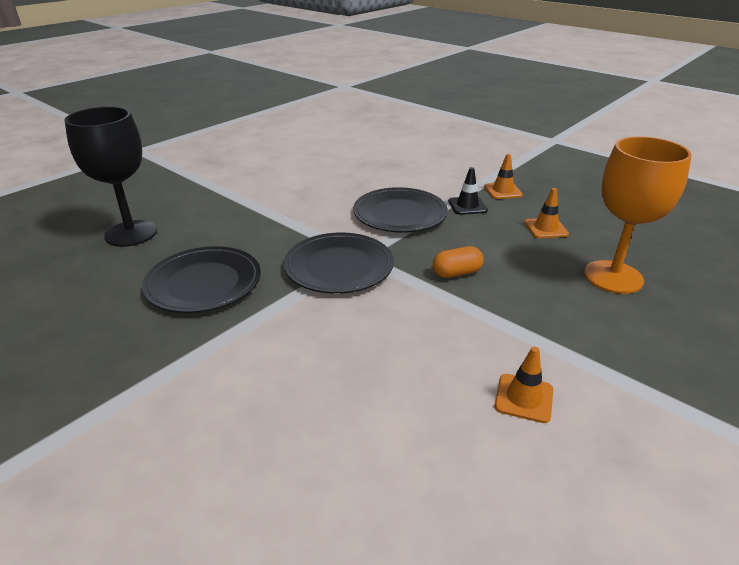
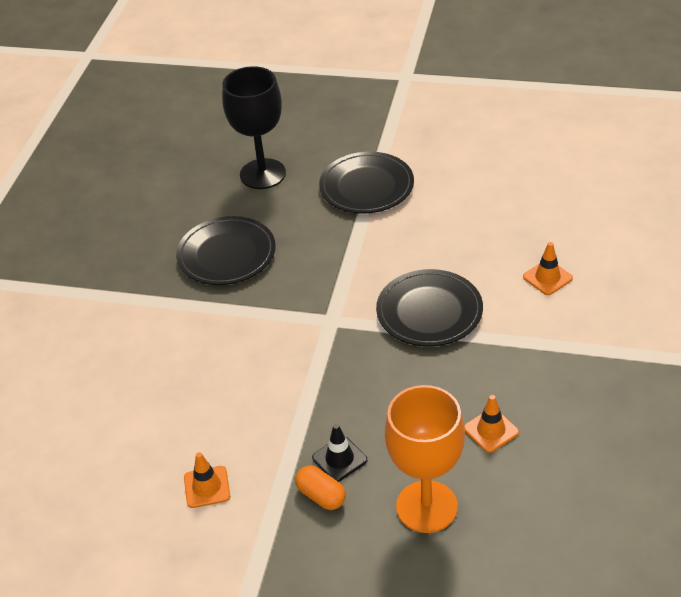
camera: 65 degrees right, 10 degrees up
black plate [284,232,394,294] -> black plate moved to [319,152,414,213]
orange capsule [433,246,484,278] -> orange capsule moved to [295,465,346,510]
black traffic cone [448,167,488,215] -> black traffic cone moved to [312,424,367,482]
orange traffic cone [484,154,523,199] -> orange traffic cone moved to [523,242,573,295]

